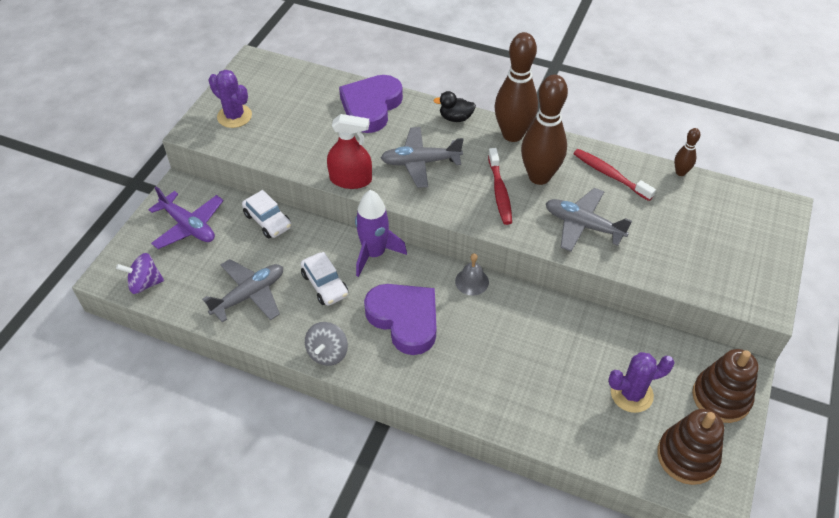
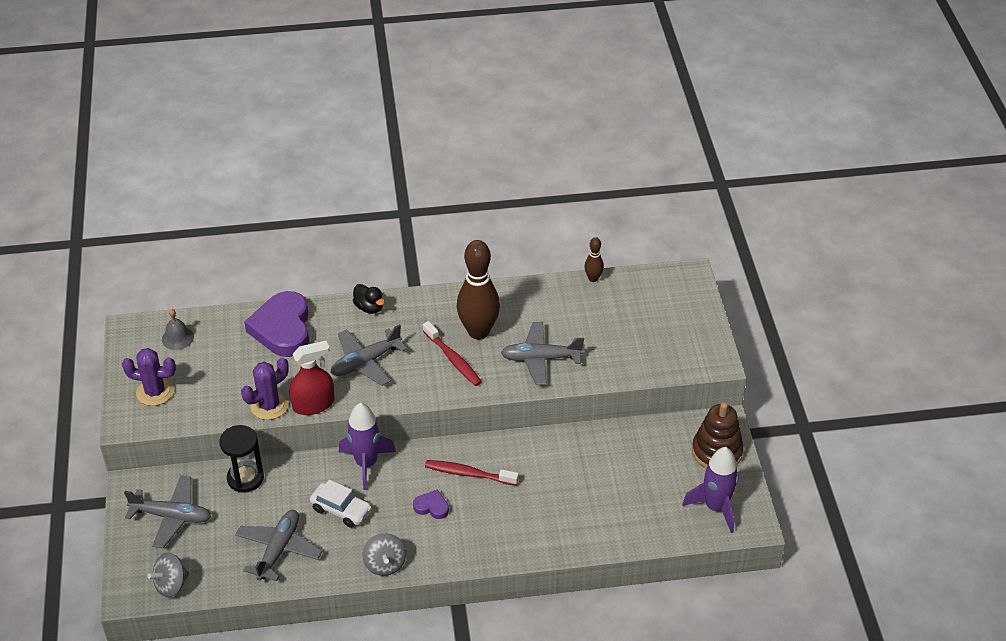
camera: 30 degrees left, 5 degrees down
purple spinning top [116,253,164,294] -> grey spinning top [147,553,189,597]
purple plane [148,186,224,249] -> grey plane [124,475,211,548]
white car [242,190,291,239] -> black hourglass [219,425,264,493]
purple heart [364,284,436,355] -> purple heart [413,489,449,519], size x0.45
black duck [433,91,476,122] -> black duck turned 105 degrees counterclockwise [353,284,384,314]
grey bell [455,253,489,295] -> grey bell moved to [162,309,194,350]
brown bowling pin [494,32,538,142] -> none
red toothbrush [573,149,656,201] -> red toothbrush moved to [425,460,519,486]
purple cactus [608,352,675,413] -> purple cactus moved to [241,357,289,420]
brown stacking toy [657,409,724,485] -> purple rocket [682,447,739,533]

